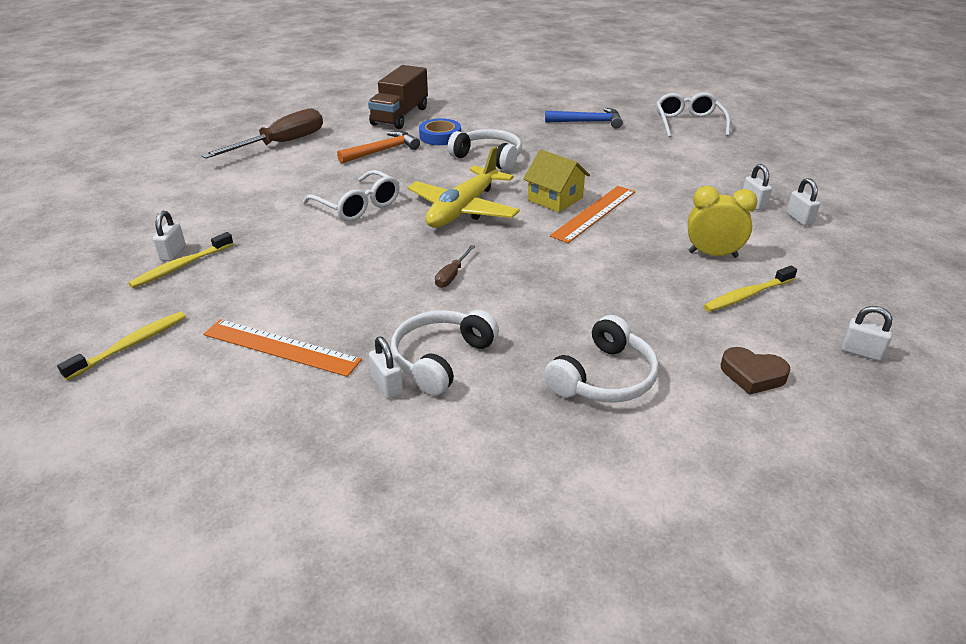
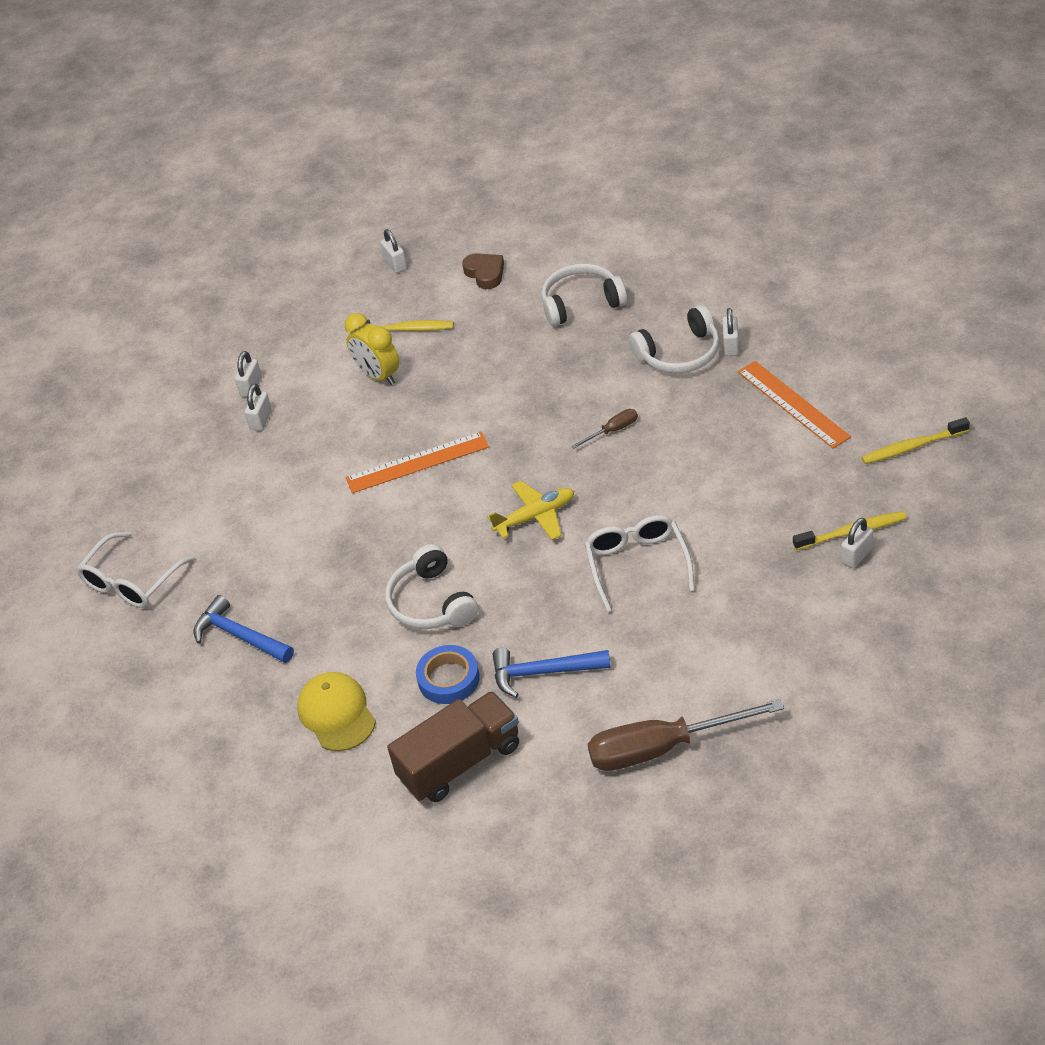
camera: 140 degrees left, 10 degrees up
orange hammer [337,131,420,163] -> blue hammer [492,648,611,698]
yellow plane [407,146,520,228] -> yellow plane [487,481,574,540], size x0.63
yellow house [523,150,590,212] -> none
none -> yellow cap [297,672,376,751]

